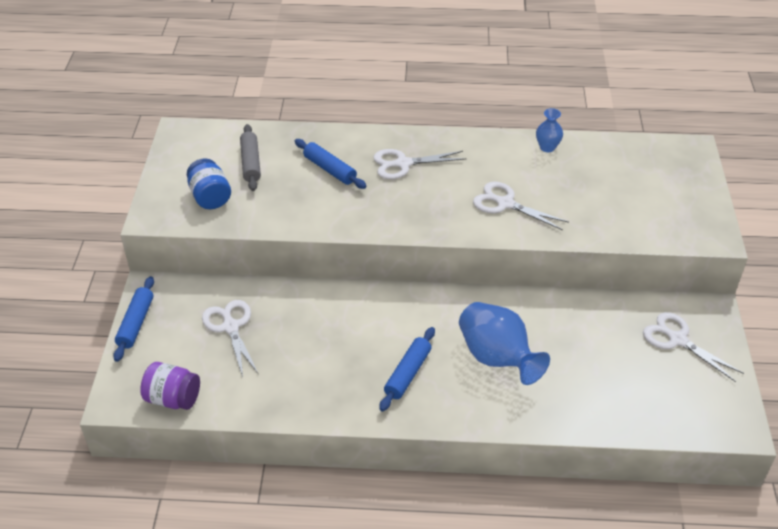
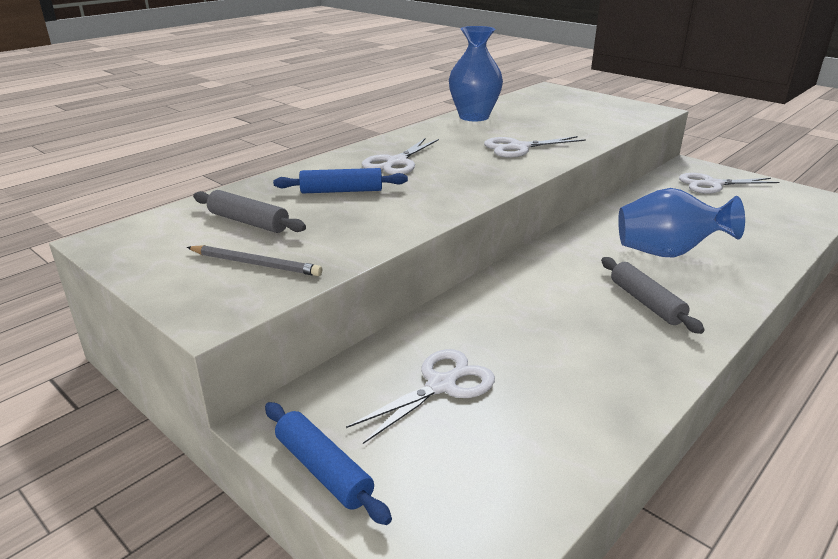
camera: 50 degrees left, 15 degrees down
purple jar [140,362,200,410] -> none
blue jar [187,158,231,209] -> grey pencil [187,245,322,276]
white scissors [202,300,259,377] -> white scissors turned 120 degrees clockwise [346,349,495,444]
blue rolling pin [379,327,435,411] -> grey rolling pin [601,257,705,334]
blue vase [536,108,563,152] -> blue vase [449,26,503,121], size x1.96

